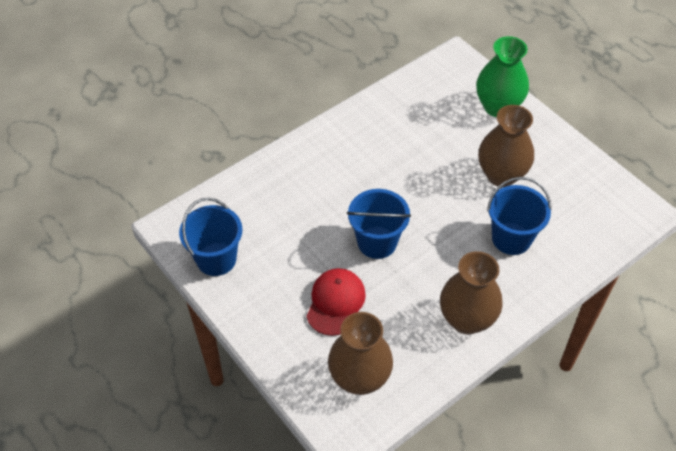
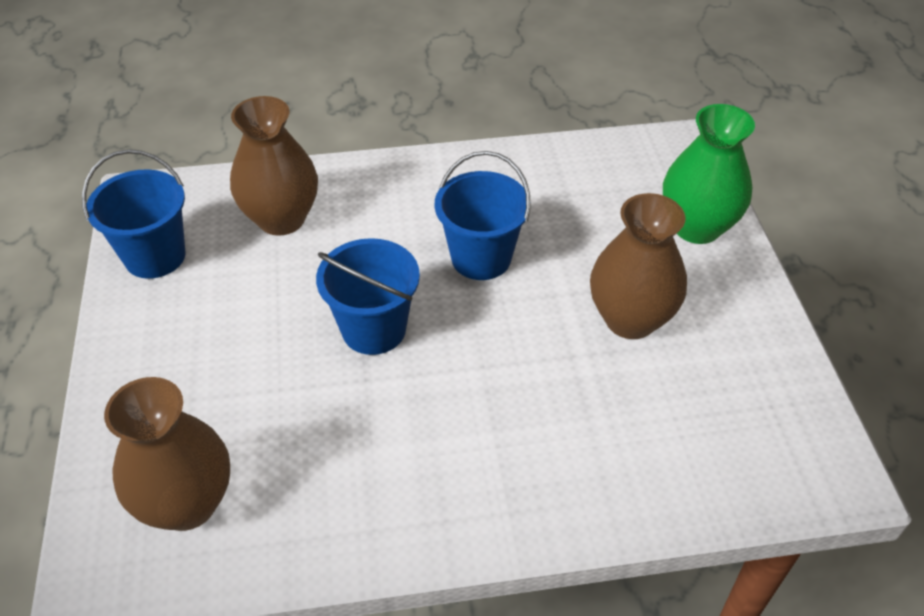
camera: 30 degrees right, 5 degrees down
red cap [306,268,366,336] -> none
brown vase [440,251,503,334] -> brown vase moved to [230,96,318,236]
blue bucket [487,177,551,255] -> blue bucket moved to [435,151,531,280]

